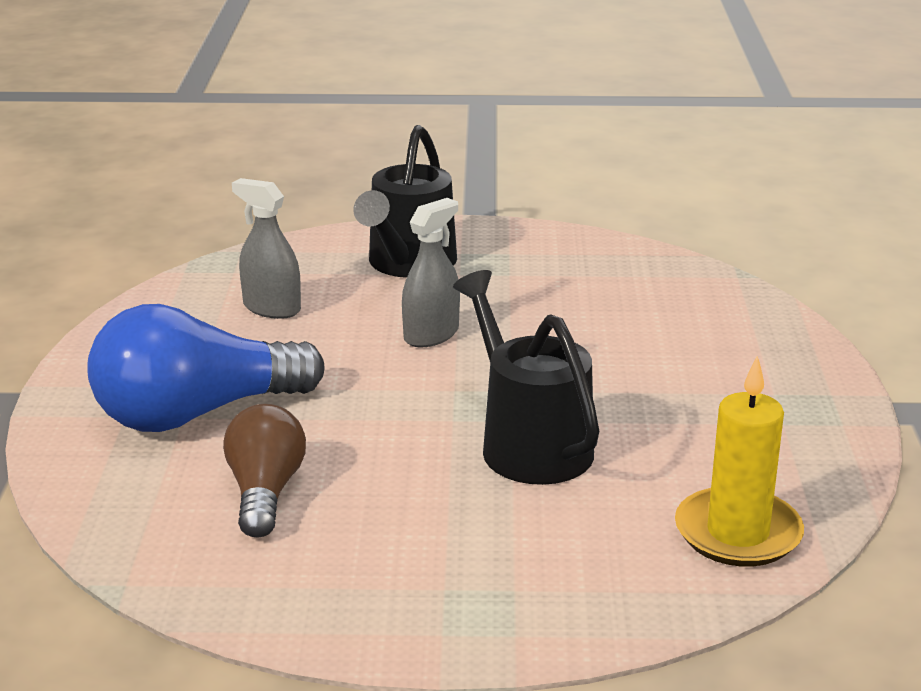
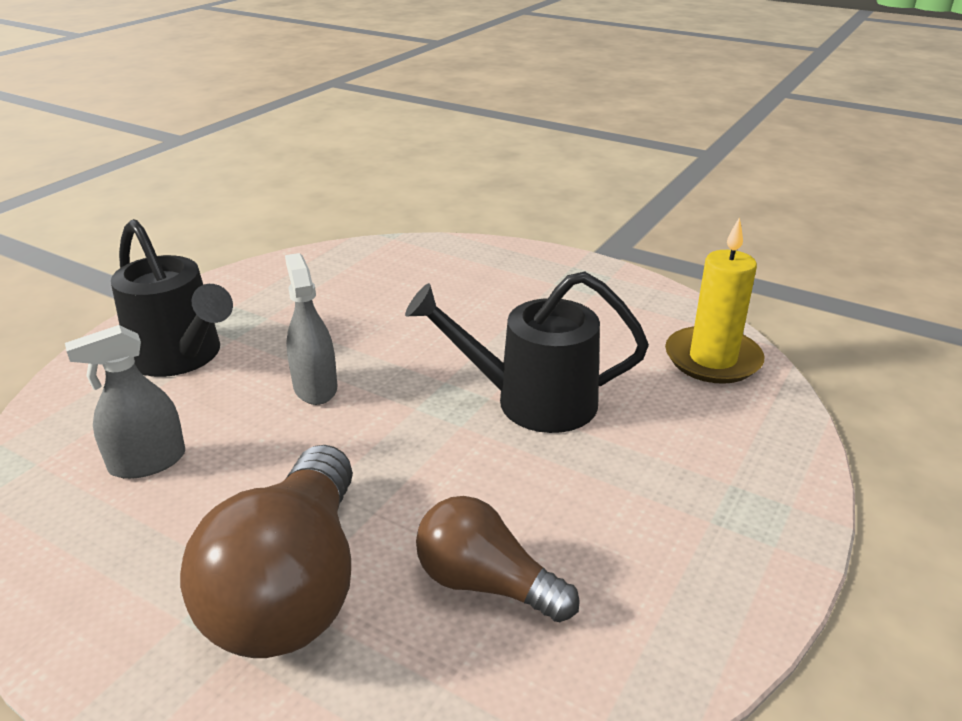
camera: 60 degrees left, 5 degrees up
blue light bulb [87,304,325,432] -> brown light bulb [180,445,353,658]

